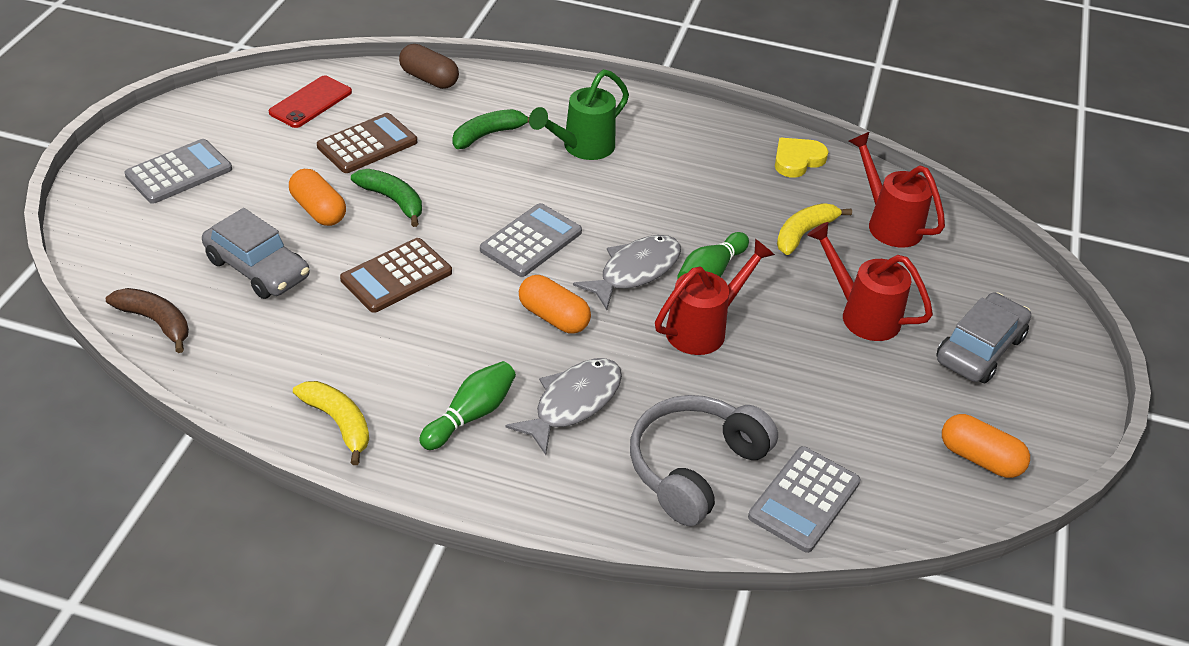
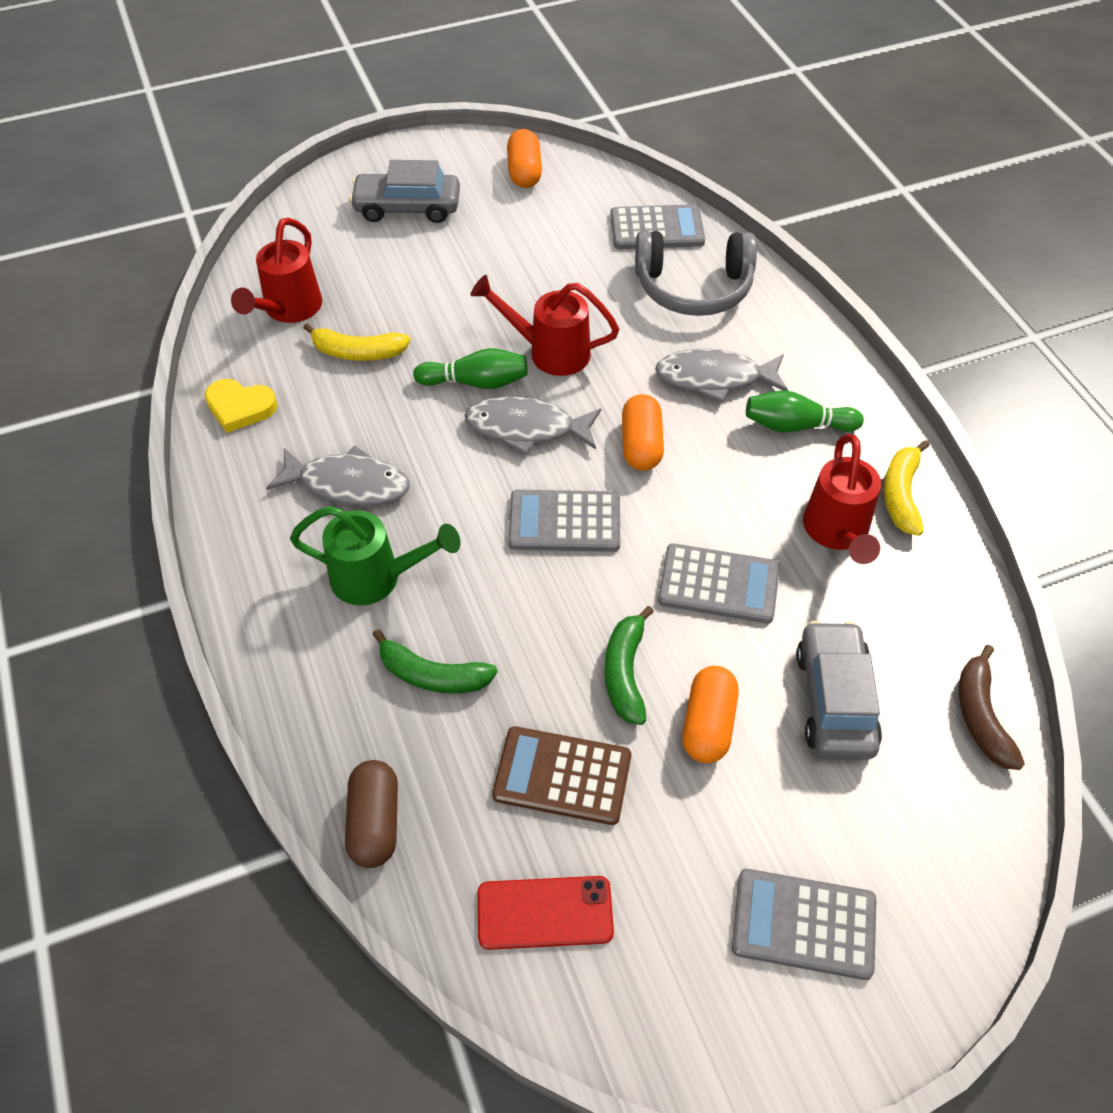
camera: 125 degrees left, 10 degrees up
brown calculator [340,238,452,313] -> grey calculator [658,543,780,623]
red watering can [807,222,933,341] -> red watering can moved to [803,434,881,564]
none -> grey fish [266,446,410,506]

